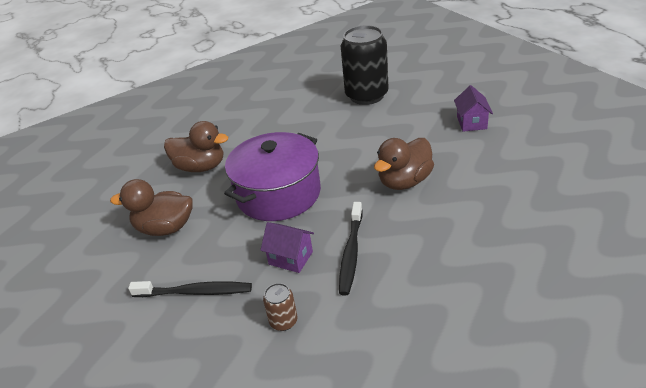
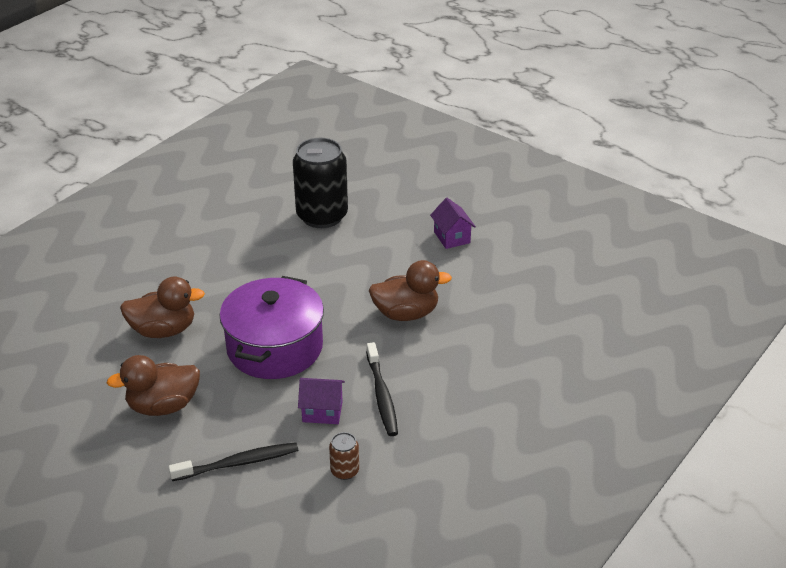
camera: 25 degrees left, 0 degrees up
brown duck [374,138,434,190] -> brown duck turned 120 degrees counterclockwise [369,260,452,321]

